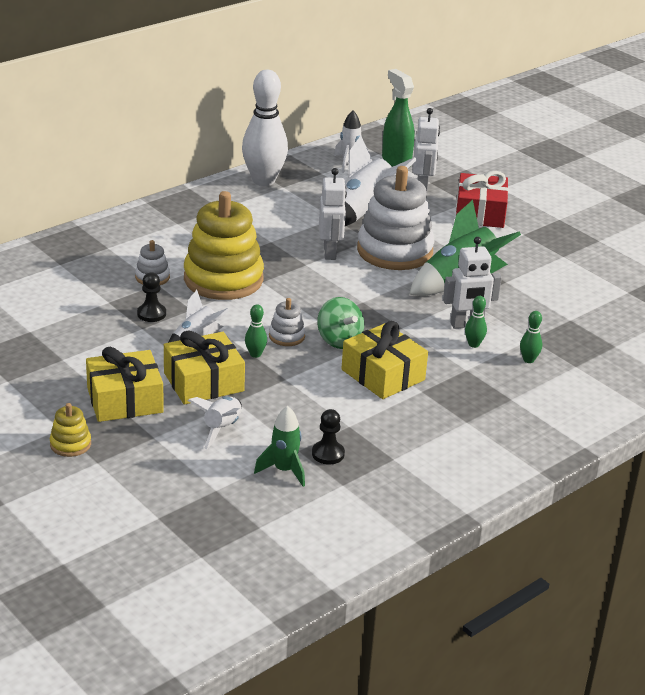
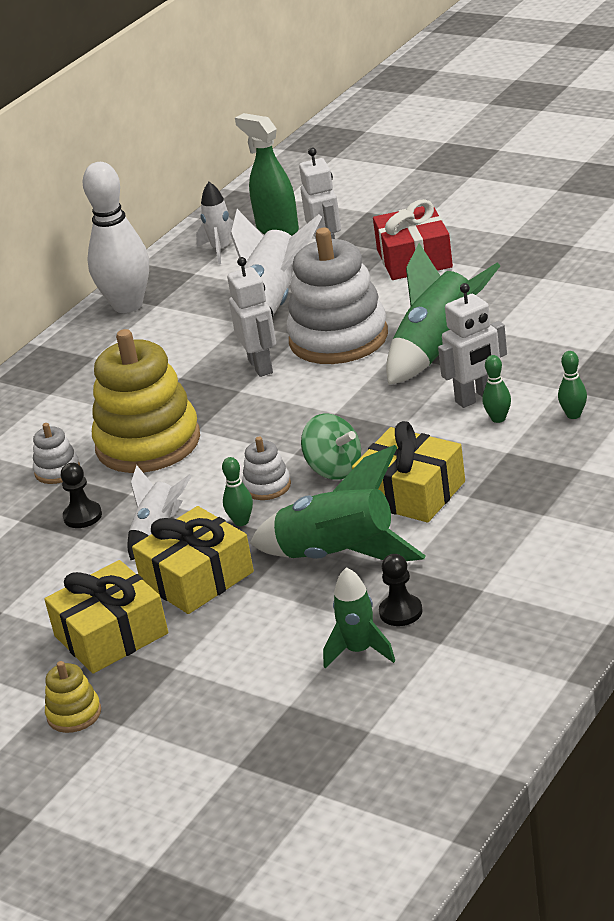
camera: 10 degrees left, 0 degrees up
white rocket [188,396,242,449] -> none
none -> green rocket [250,445,426,561]

